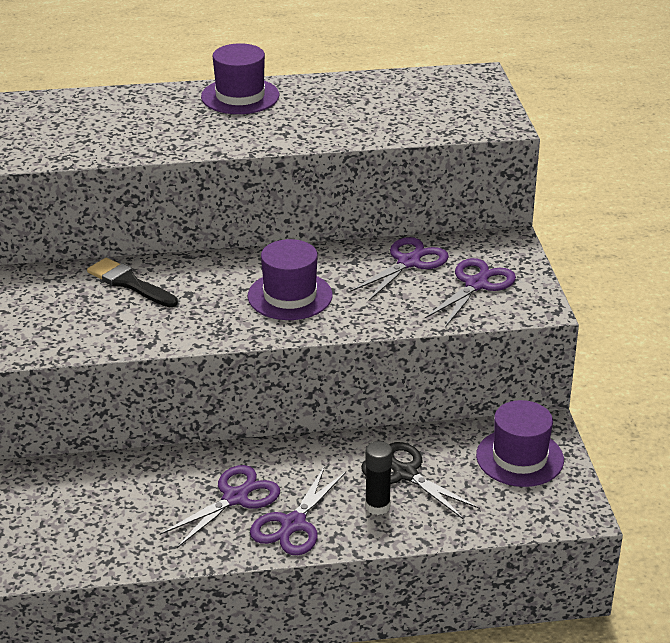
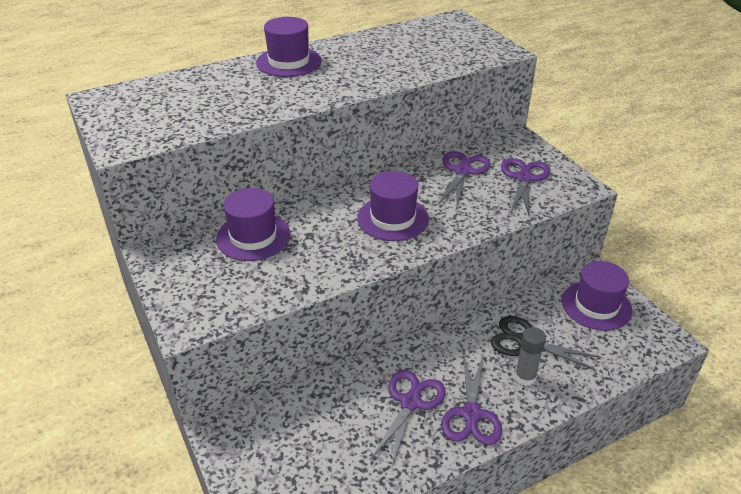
camera: 20 degrees left, 5 degrees up
black brush [87,258,178,307] -> purple hat [216,188,291,261]
black glue stick [365,441,393,515] -> grey glue stick [515,327,546,386]

